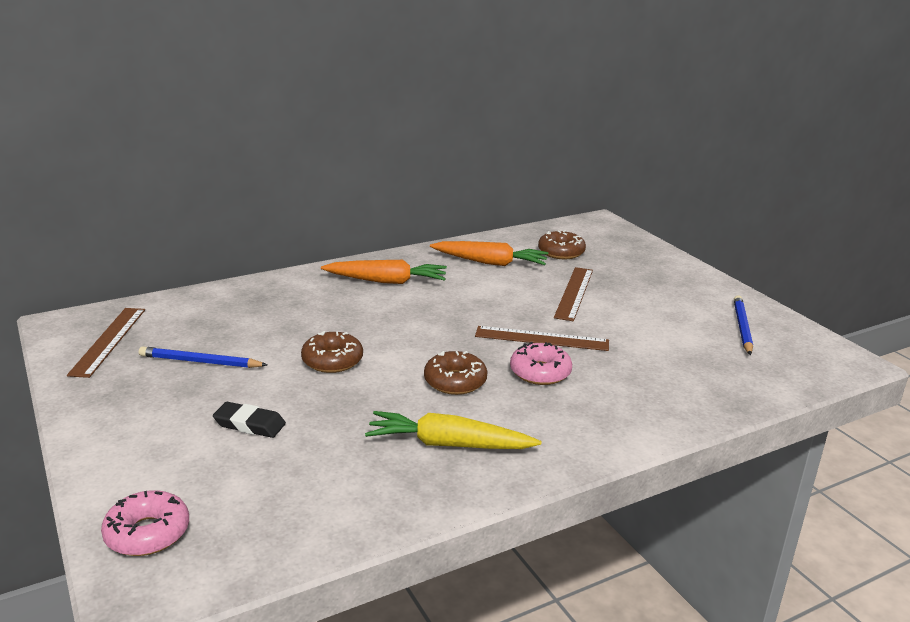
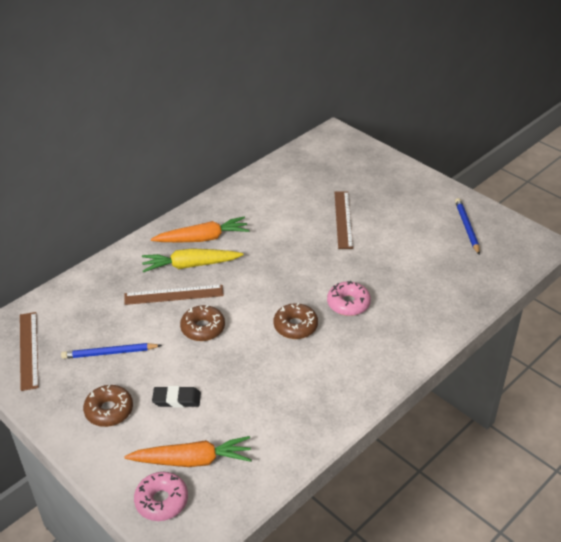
camera: 15 degrees left, 15 degrees up
yellow carrot [365,411,542,449] -> yellow carrot moved to [142,248,244,272]
orange carrot [430,241,549,266] -> orange carrot moved to [124,436,252,467]
brown ruler [475,326,609,351] -> brown ruler moved to [124,285,224,305]
brown donut [538,230,586,259] -> brown donut moved to [83,385,133,427]

